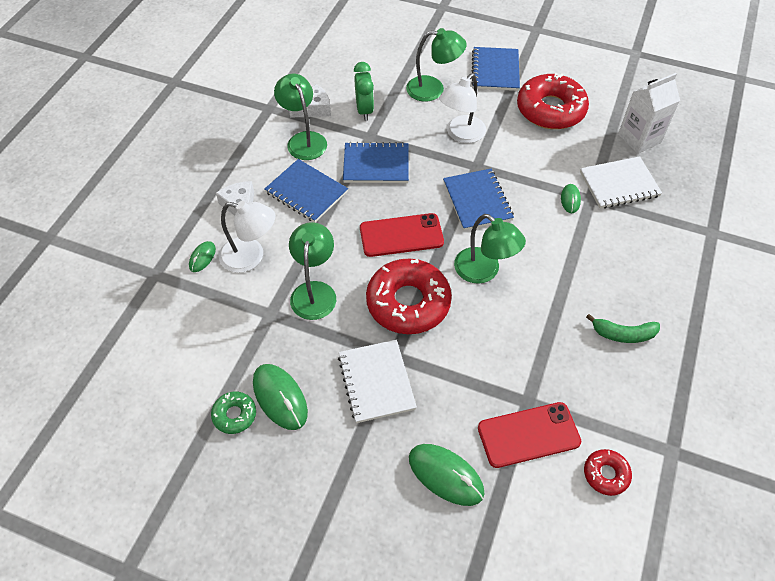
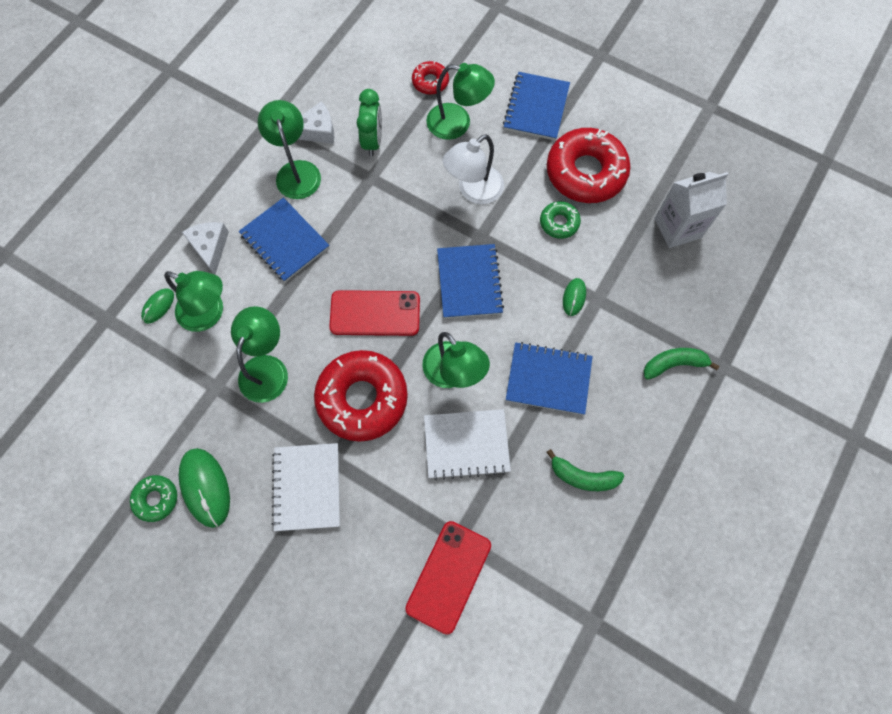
camera: 10 degrees right, 15 degrees up
white lamp [219,201,276,273] -> green lamp [164,271,223,332]
blue notebook [343,142,409,183] -> blue notebook moved to [506,342,593,415]
green mouse [409,444,484,506] -> none
red phone [478,402,581,468] -> red phone turned 60 degrees counterclockwise [405,521,491,635]
white notebook [580,156,662,209] -> white notebook moved to [424,409,511,480]
red donut [584,449,632,496] -> red donut moved to [412,61,449,95]
none -> green donut [540,201,581,239]
none -> green banana [643,348,719,380]

